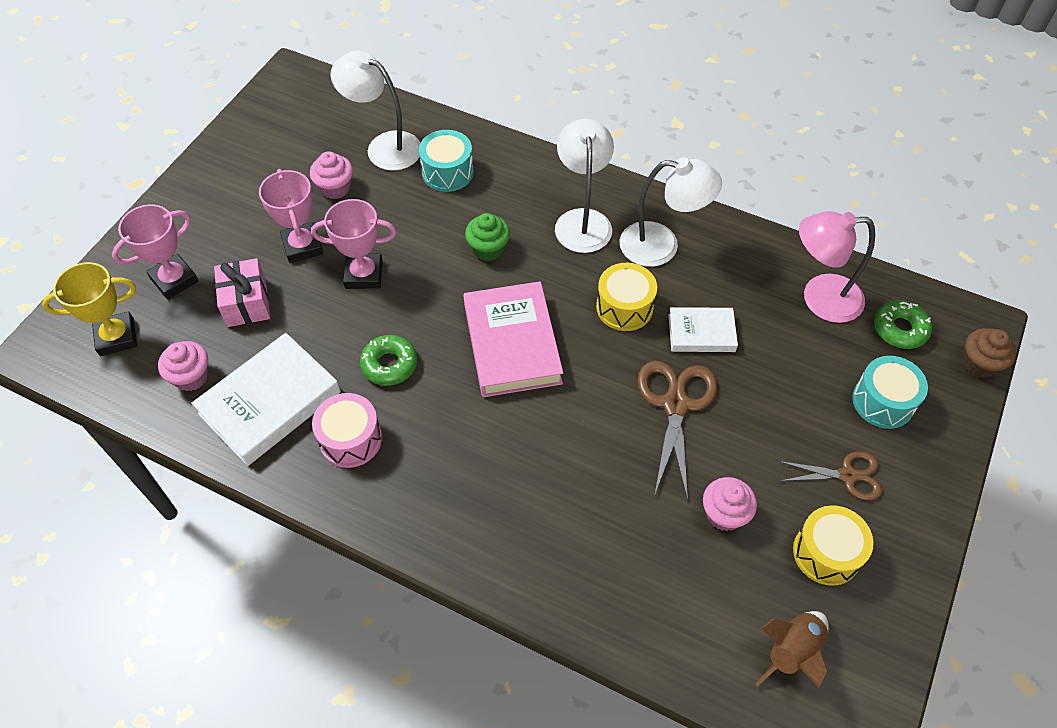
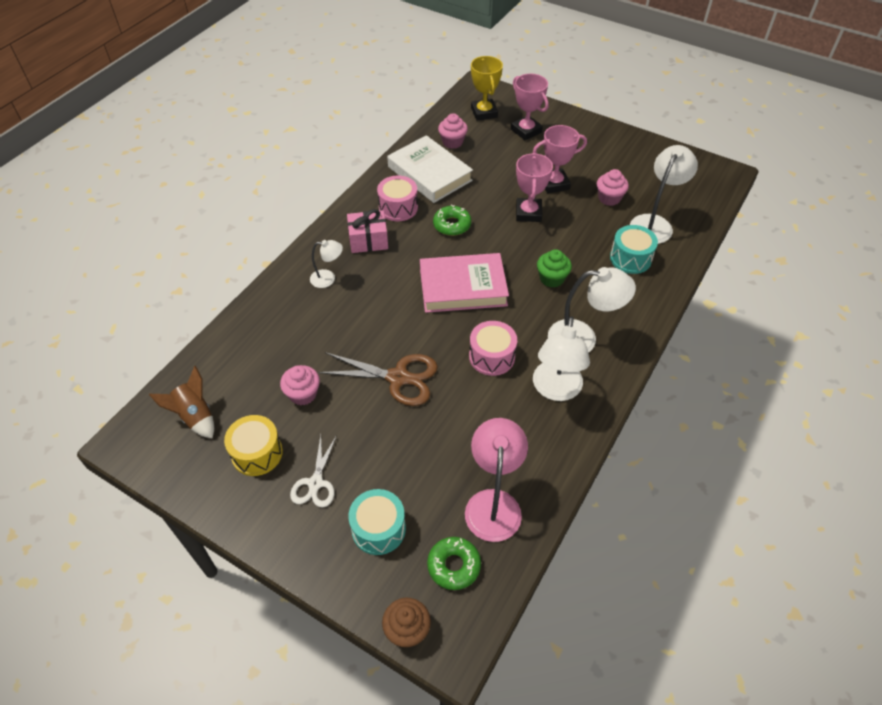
camera: 95 degrees right, 5 degrees down
pink gift [214,258,270,327] -> pink gift moved to [347,209,388,253]
yellow drum [596,263,657,331] -> pink drum [469,321,517,376]
white book [668,307,738,352] -> none
brown scissors [778,451,882,500] -> white scissors [290,435,337,507]
none -> white lamp [310,240,343,288]

